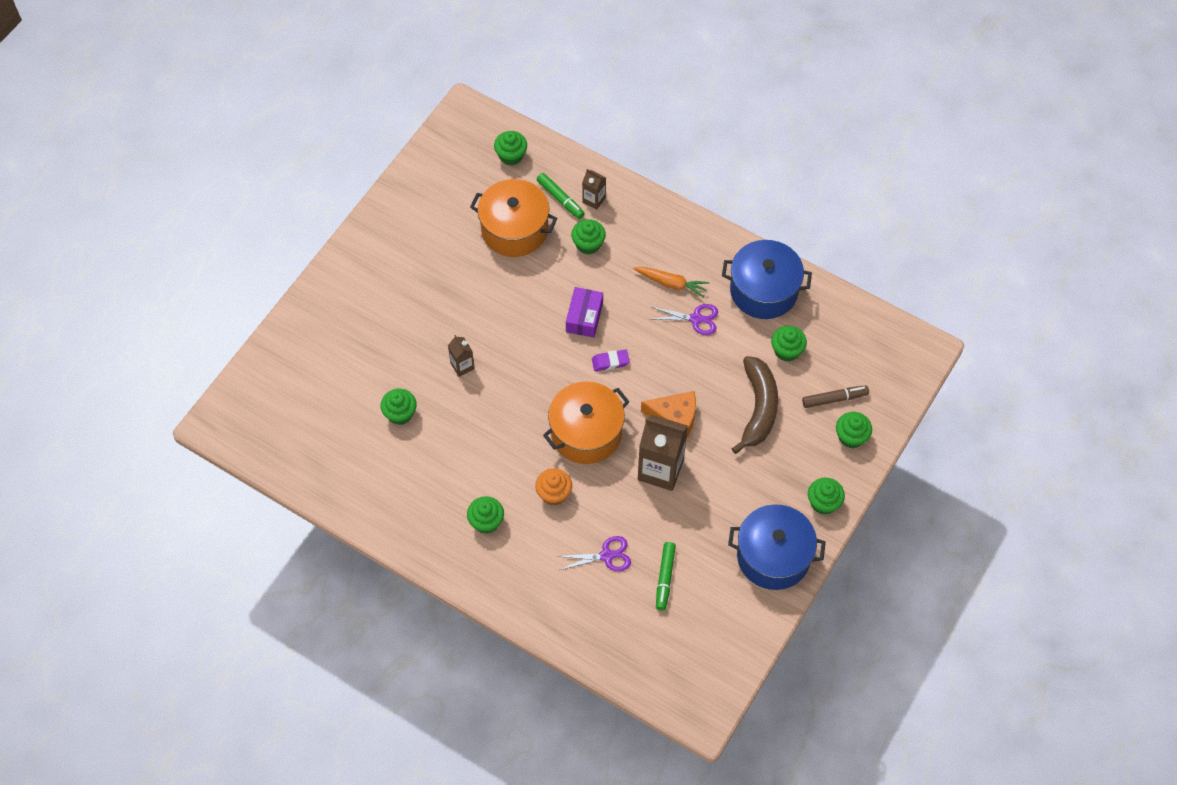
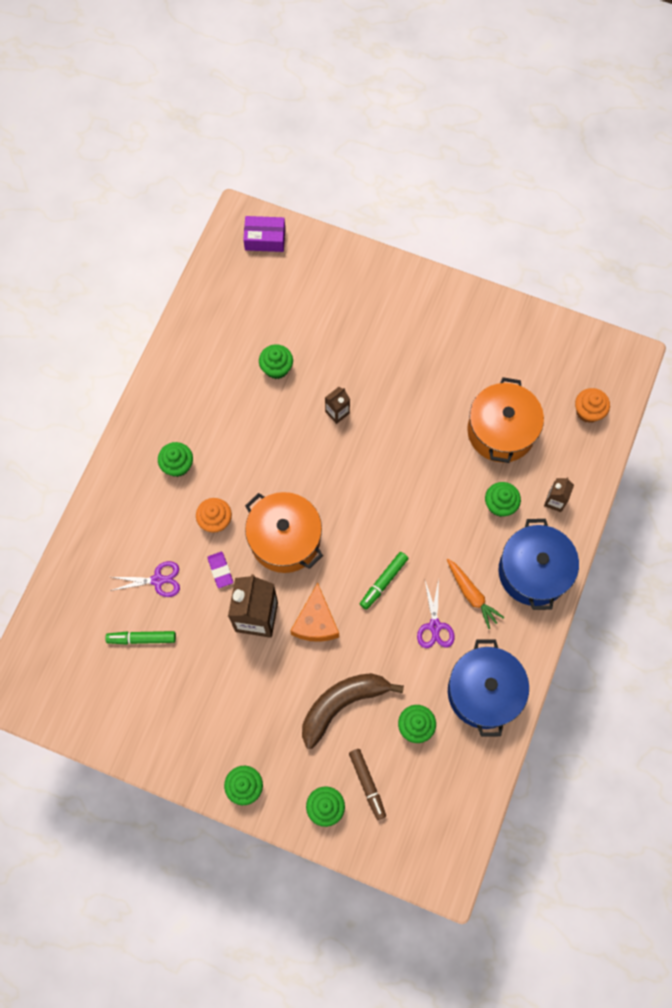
camera: 80 degrees right, 10 degrees up
green cupcake [494,131,527,165] -> orange cupcake [575,388,610,423]
green marker [537,173,585,219] -> green marker moved to [360,552,408,610]
purple scissors [557,536,631,571] -> purple scissors turned 75 degrees counterclockwise [110,561,180,597]
purple box [566,287,603,338] -> purple box moved to [243,216,285,252]
purple eraser [592,350,630,371] -> purple eraser moved to [207,552,233,588]
orange carrot [633,267,709,298] -> orange carrot turned 45 degrees counterclockwise [447,559,504,629]
blue pot [728,504,826,590] -> blue pot moved to [499,519,579,610]
brown banana [732,356,778,454] -> brown banana turned 150 degrees clockwise [302,673,404,749]

